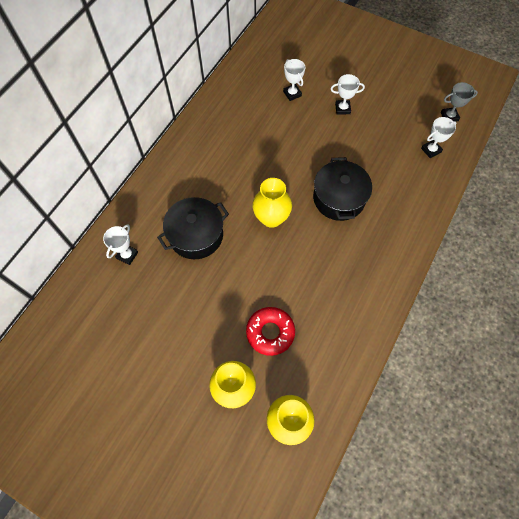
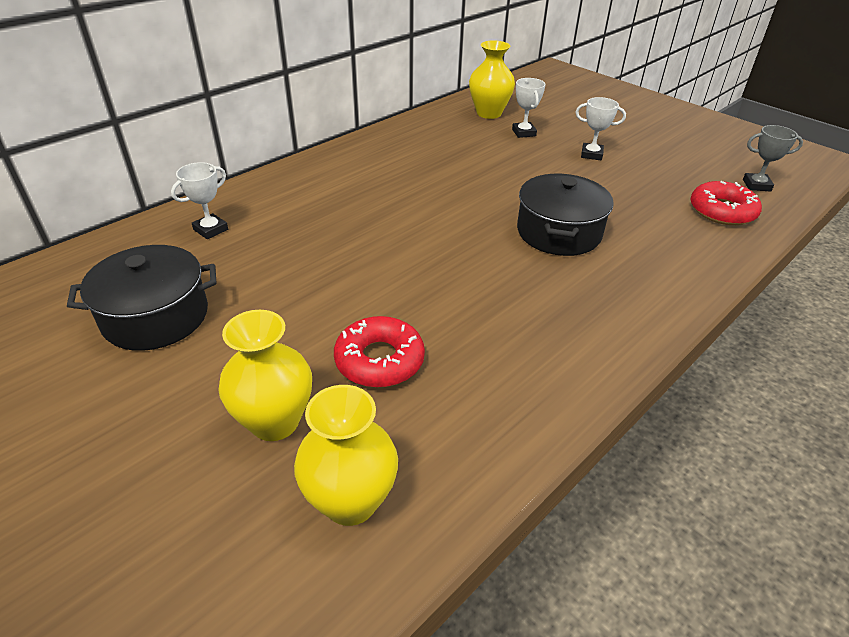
camera: 15 degrees right, 25 degrees down
black pot [157,197,229,259] -> black pot moved to [67,245,217,351]
yellow vase [252,178,292,228] -> yellow vase moved to [469,40,515,119]
white trophy [421,117,456,158] -> red donut [690,181,762,225]

